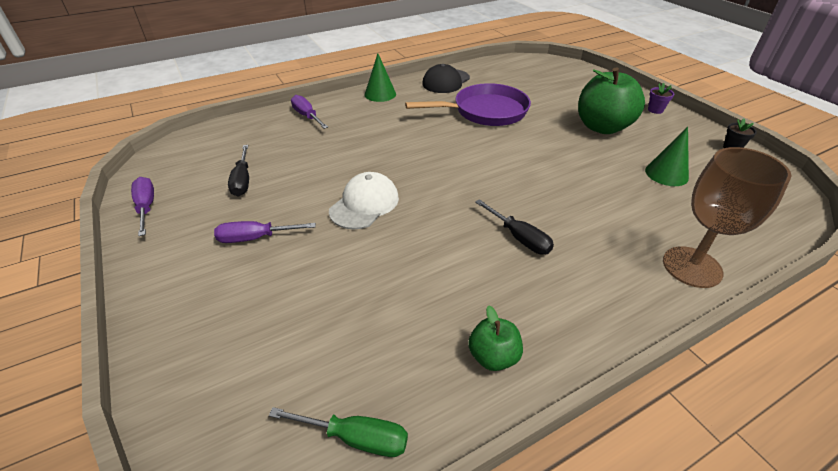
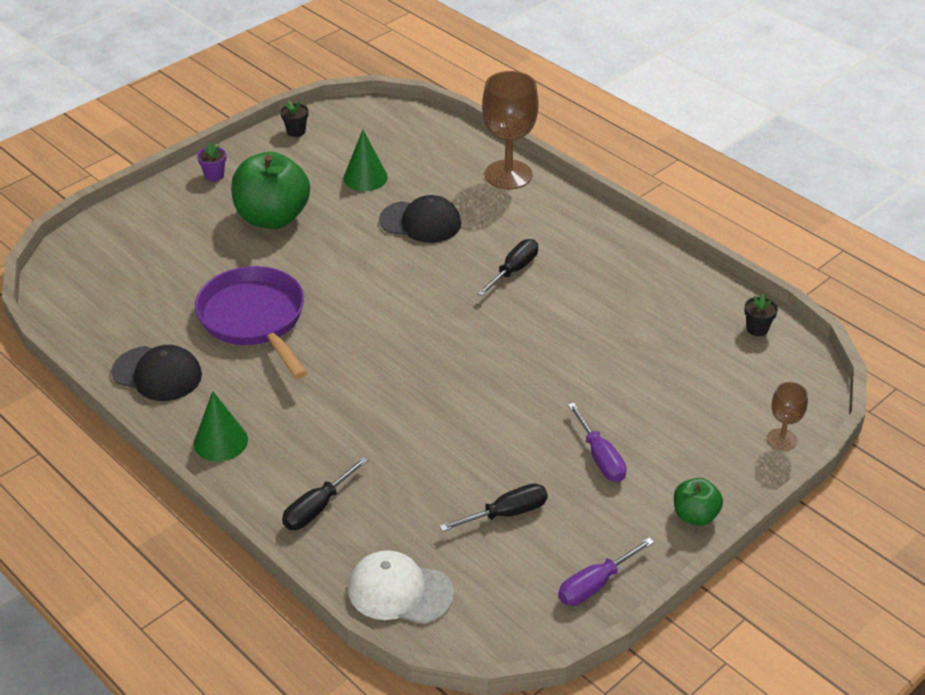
camera: 105 degrees left, 0 degrees up
green screwdriver [269,407,408,457] -> black flower pot [744,294,778,336]
purple screwdriver [291,95,328,129] -> black screwdriver [282,457,368,530]
white cap [329,172,399,229] -> white cap moved to [348,550,454,624]
green apple [468,305,523,371] -> green apple moved to [674,478,723,526]
none -> black cap [379,195,461,243]
none -> brown goblet [767,382,808,451]

